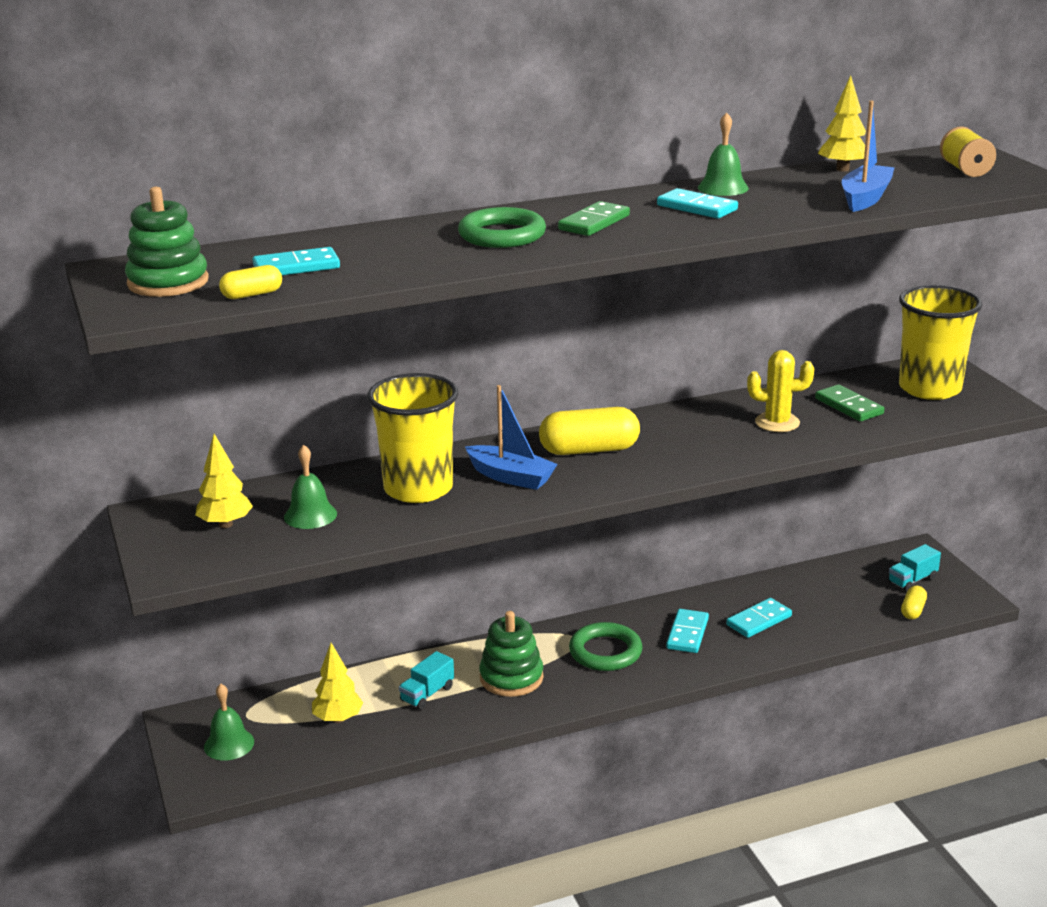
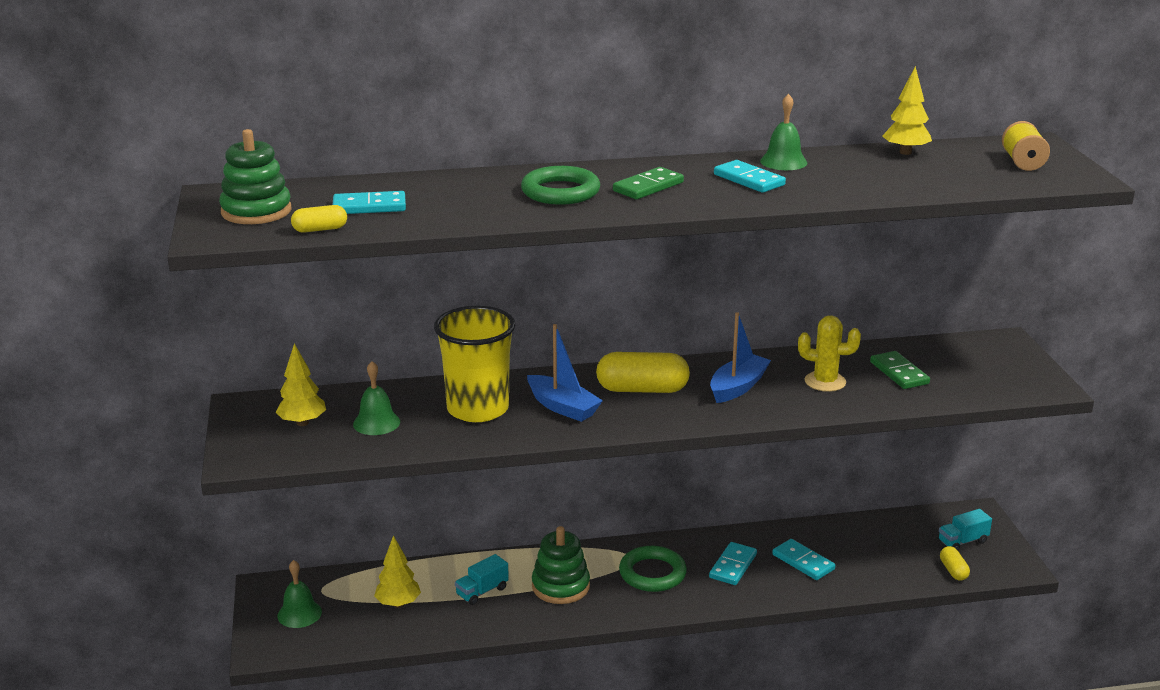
camera: 10 degrees right, 0 degrees up
turquoise domino [726,598,792,638] -> turquoise domino turned 75 degrees clockwise [772,539,836,580]
blue boat [842,101,895,212] -> blue boat moved to [710,312,771,403]
yellow cup [899,285,982,400] -> none
yellow capsule [901,586,927,619] -> yellow capsule turned 45 degrees counterclockwise [940,546,970,581]

